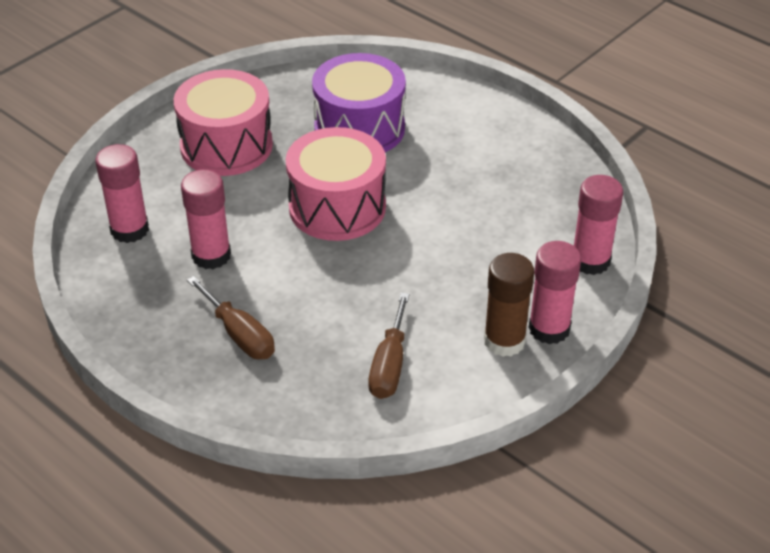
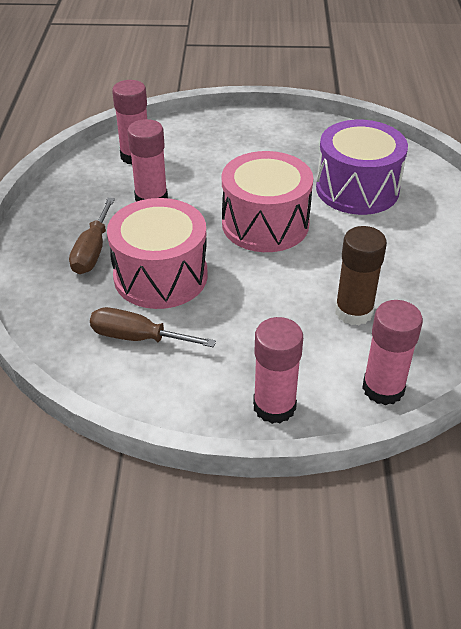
camera: 50 degrees right, 0 degrees up
pink drum [174,69,273,176] -> pink drum moved to [107,198,208,309]
brown screwdriver [369,292,410,399] -> brown screwdriver turned 45 degrees clockwise [90,307,216,347]
brown glue stick [484,253,534,357] -> brown glue stick moved to [335,226,387,325]

